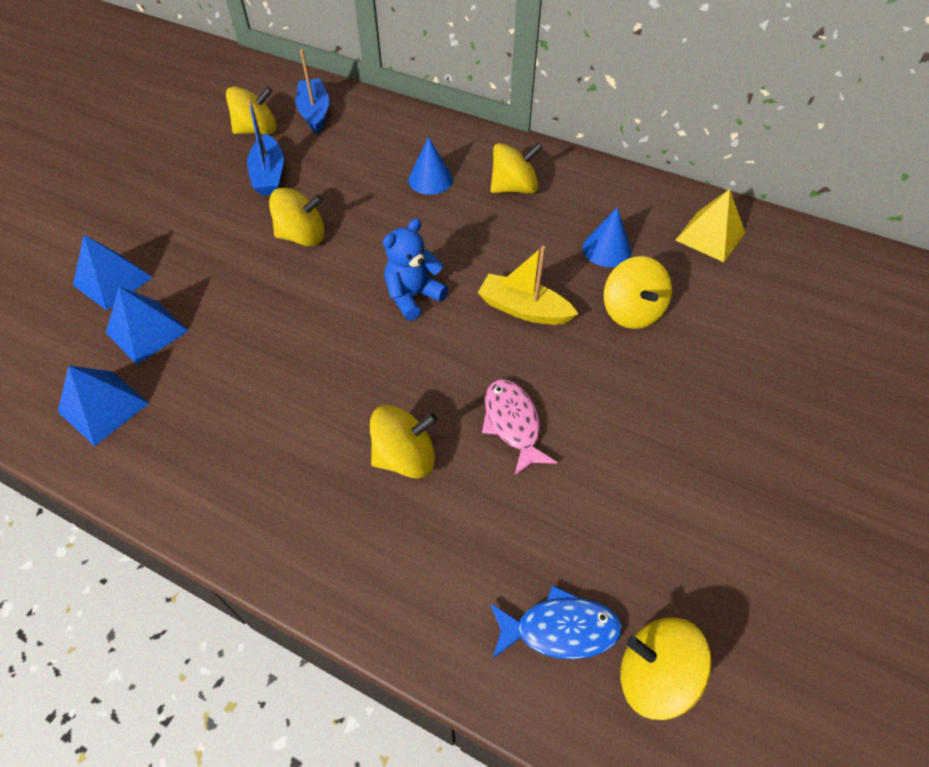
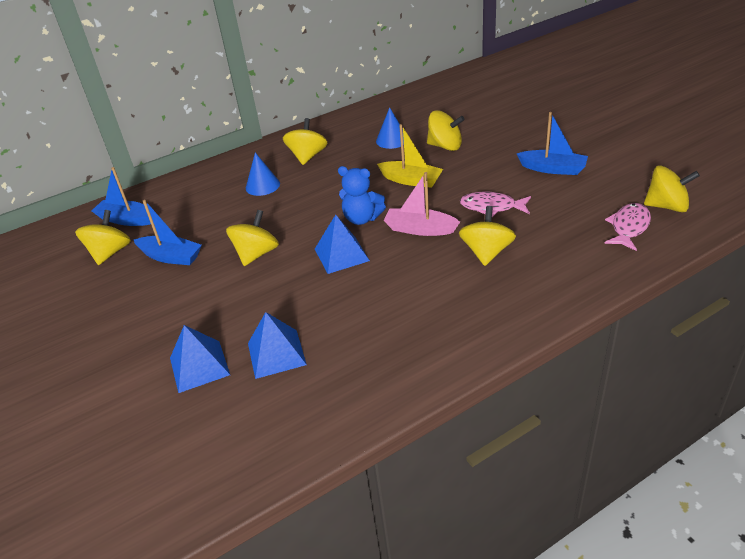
camera: 55 degrees left, 15 degrees down
blue pyramid [58,365,149,446] -> blue pyramid moved to [315,214,370,274]
blue teddy bear [383,218,448,321] -> blue teddy bear turned 60 degrees counterclockwise [338,166,386,225]
yellow boat [478,246,578,325] -> yellow boat turned 120 degrees counterclockwise [377,124,443,188]
blue fish [490,585,622,659] -> pink fish [604,203,651,251]
yellow spinning top [620,617,712,720] -> yellow spinning top turned 135 degrees counterclockwise [644,165,700,212]
yellow pyramid [675,189,746,262] -> none
none -> pink boat [384,172,460,236]
none -> blue boat [517,112,588,175]

